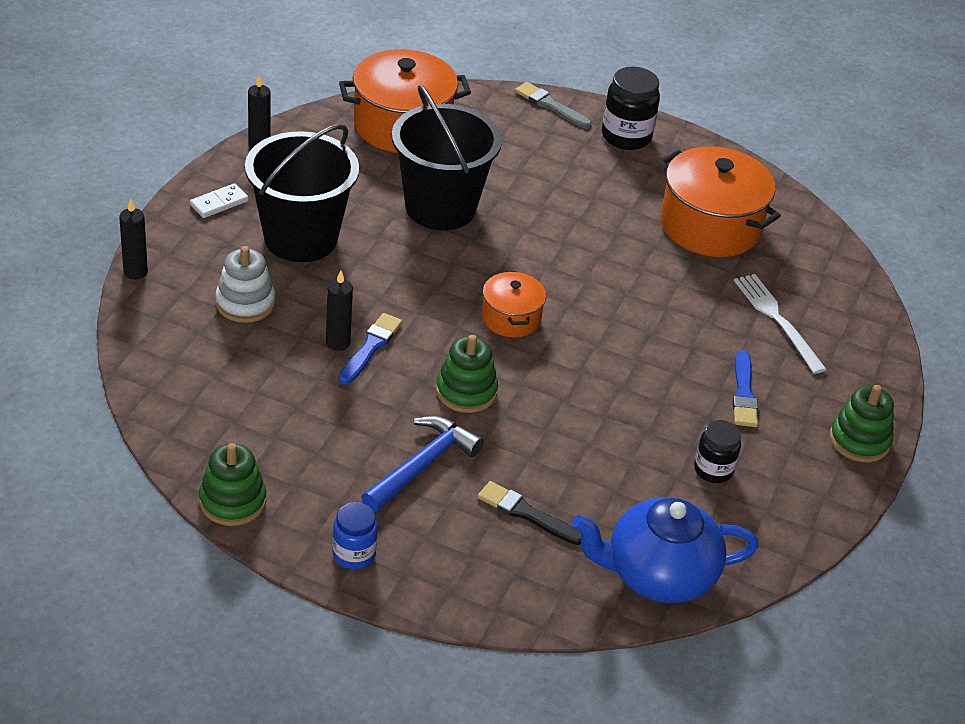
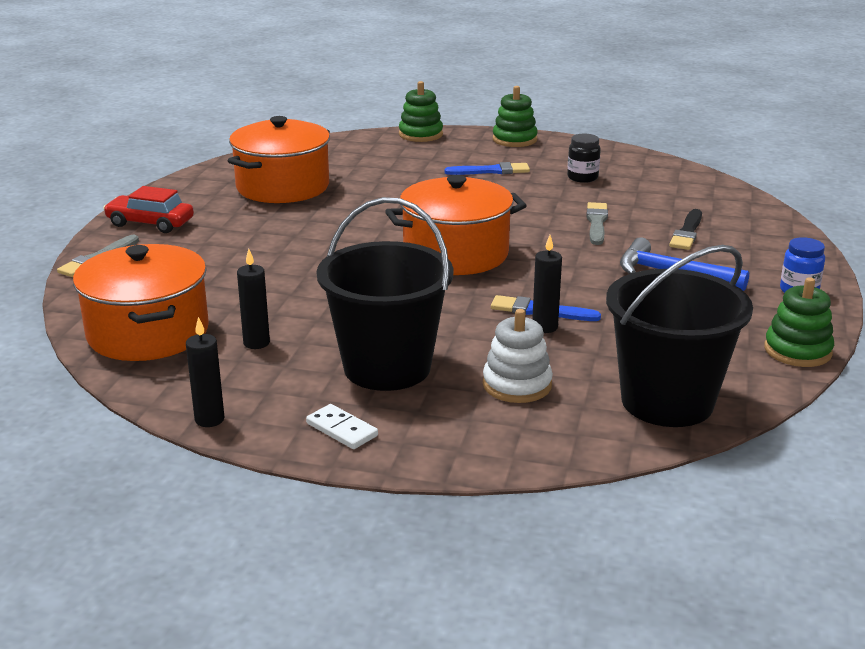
camera: 95 degrees left, 15 degrees down
black candle [119,198,148,279] -> black candle moved to [237,249,270,349]
black bucket [392,85,502,230] -> black bucket moved to [606,245,753,427]
green stacking toy [436,335,498,413] -> green stacking toy moved to [399,81,443,142]
orange pot [482,271,546,337] -> orange pot [385,175,527,275], size x1.84
blue teapot [572,497,759,603] -> none
black jar [602,67,660,150] -> red car [103,186,194,233]
white fork [734,274,827,374] -> none
none -> grey brush [586,202,608,245]

